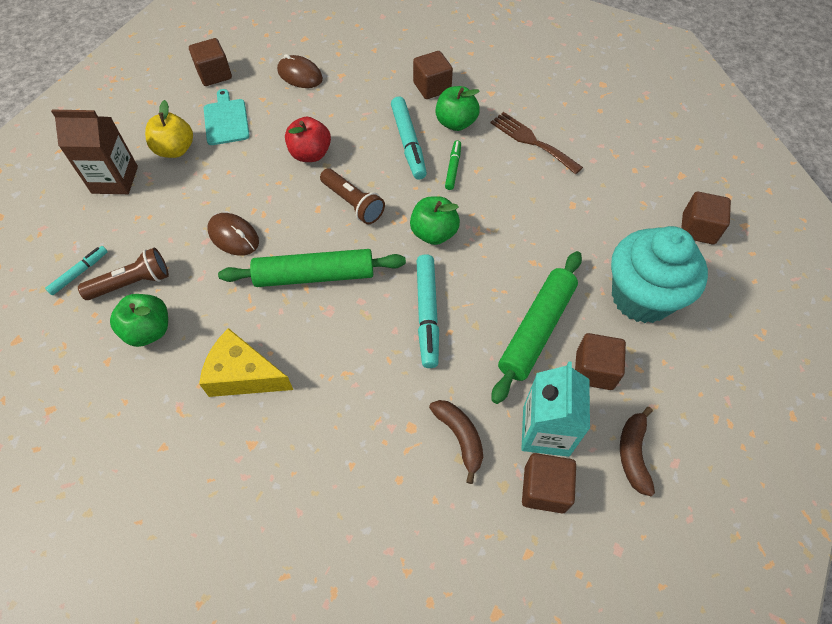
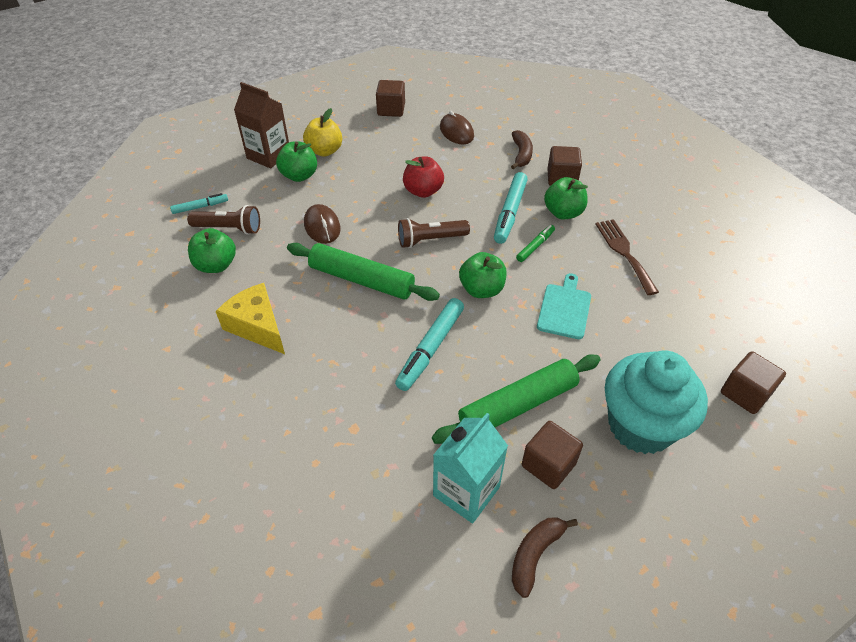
camera: 30 degrees right, 10 degrees down
turquoise cutting board [204,89,250,145] -> turquoise cutting board moved to [537,273,591,339]
brown flashlight [320,168,385,224] -> brown flashlight turned 90 degrees clockwise [398,218,470,248]
brown banana [429,400,483,484] -> brown banana moved to [511,130,533,169]
brown cube [522,453,576,513] -> none
none -> green apple [276,142,317,182]

